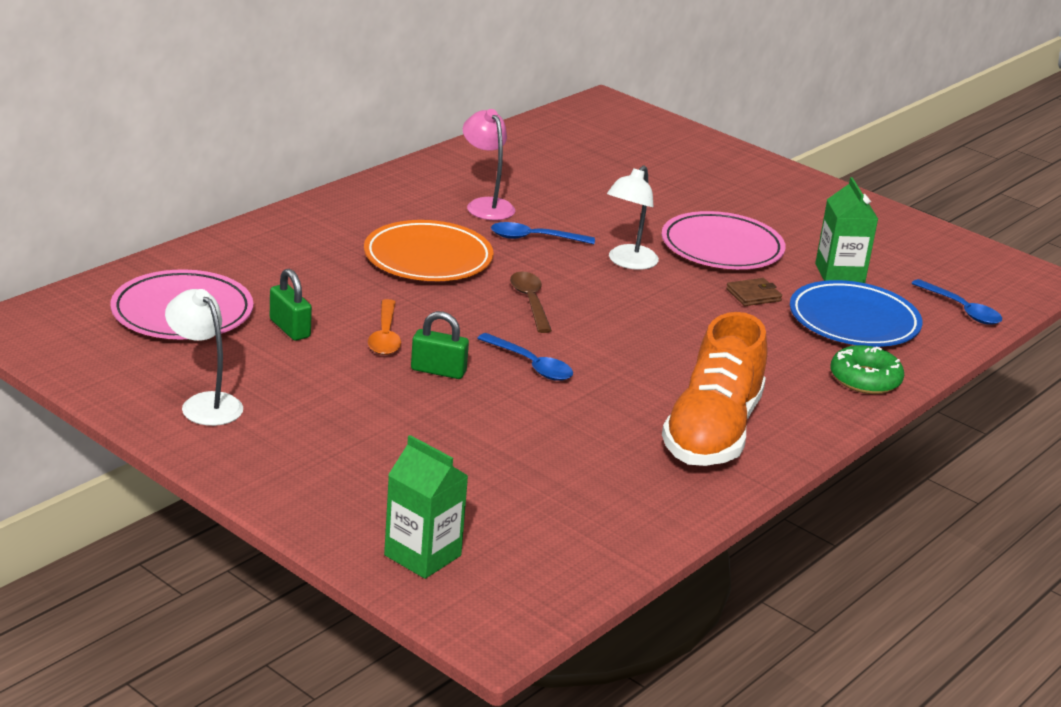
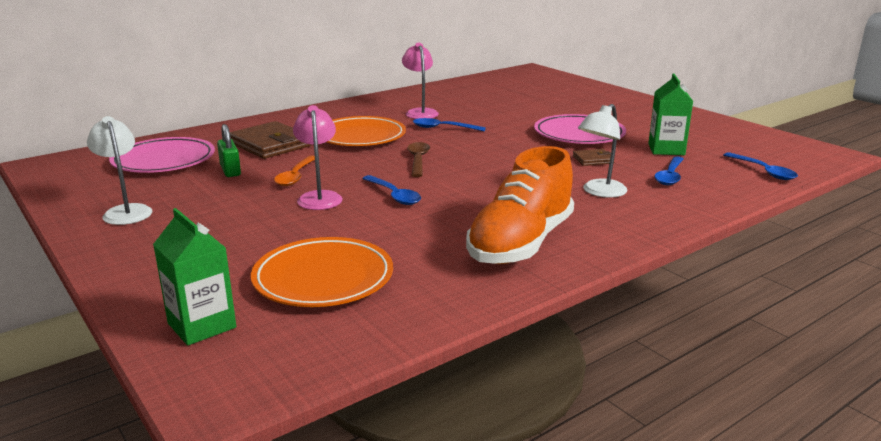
camera: 15 degrees right, 5 degrees down
green padlock [411,311,469,379] -> pink lamp [293,105,343,210]
white lamp [607,165,659,270] -> white lamp moved to [578,104,627,198]
blue plate [790,280,922,347] -> blue spoon [654,157,684,185]
green donut [830,345,904,394] -> none
none -> brown wallet [230,121,312,159]
none -> orange plate [251,237,393,307]

